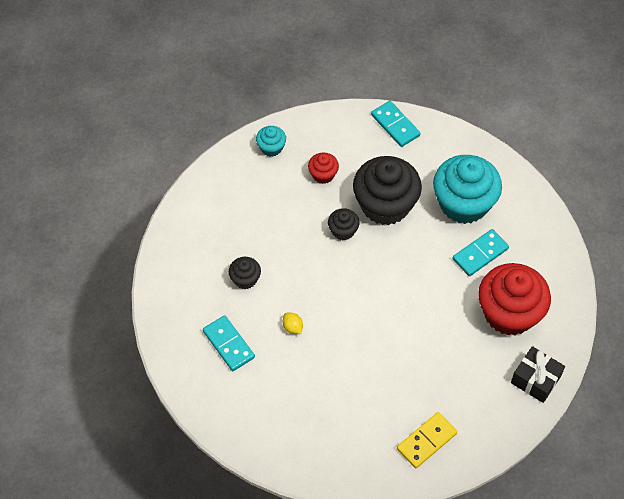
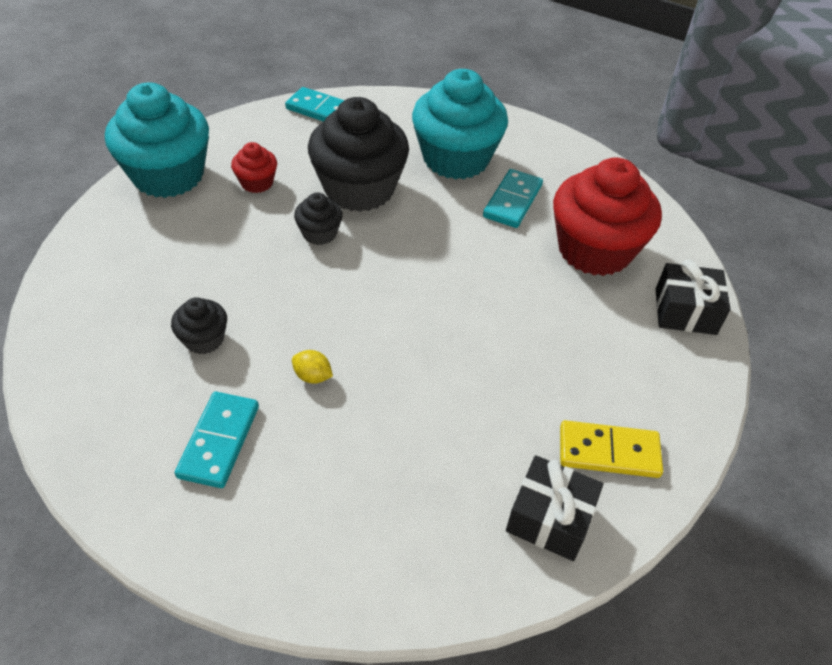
camera: 30 degrees left, 10 degrees down
turquoise domino [203,315,255,371] -> turquoise domino turned 75 degrees clockwise [175,392,259,488]
turquoise cupcake [256,126,286,157] -> turquoise cupcake [105,82,209,198], size x2.17
yellow domino [397,412,457,468] -> yellow domino turned 75 degrees clockwise [560,420,663,478]
none -> black gift [506,455,603,561]

